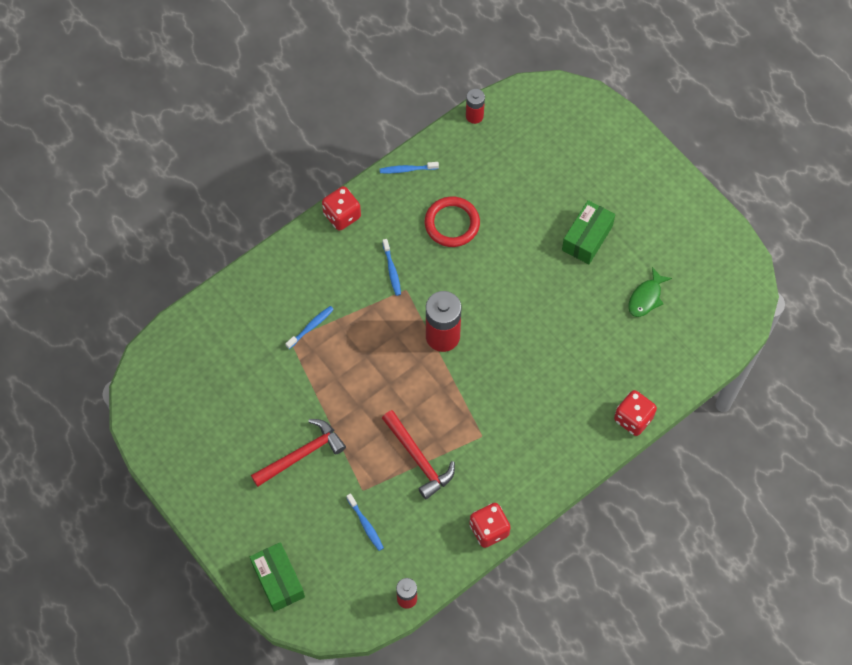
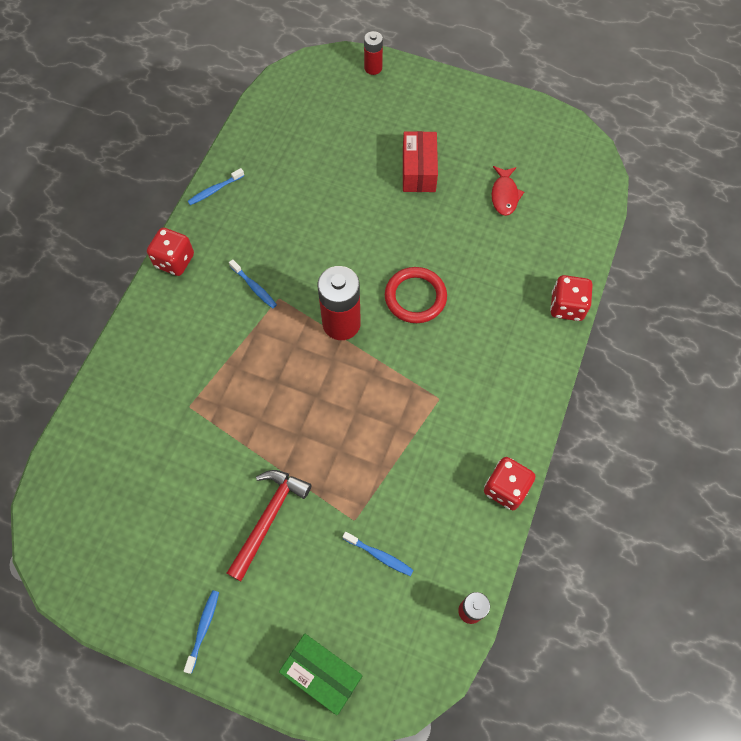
camera: 30 degrees left, 0 degrees up
blue toothbrush [285,306,334,349] -> blue toothbrush moved to [184,590,219,674]
red hammer [382,410,455,499] -> none
red ring [425,197,480,247] -> red ring moved to [385,267,447,323]
red battery [466,89,485,124] -> red battery moved to [364,31,383,75]
green box [562,200,615,264] -> red box [403,131,438,192]
green fish [628,267,672,317] -> red fish [492,166,524,216]

